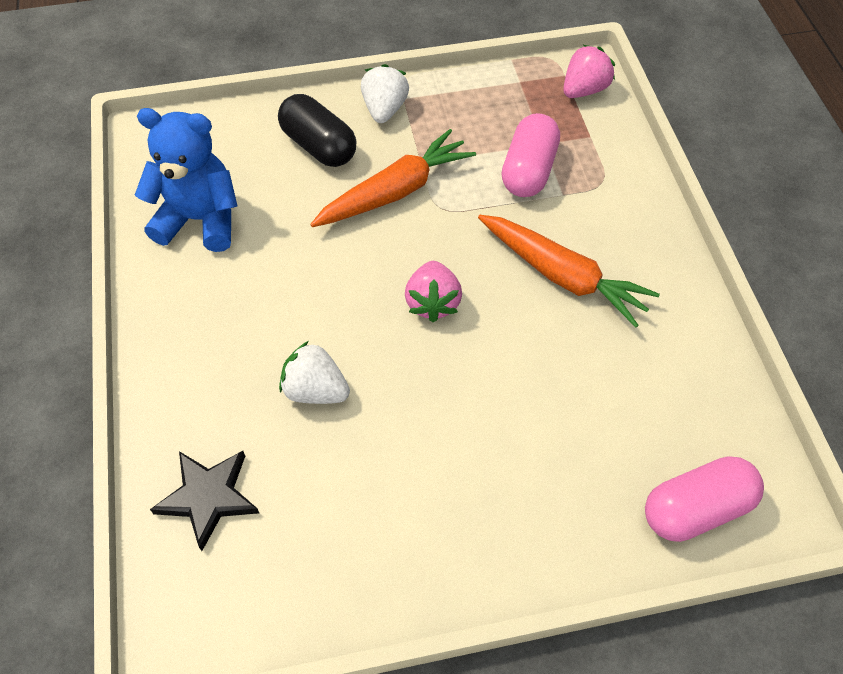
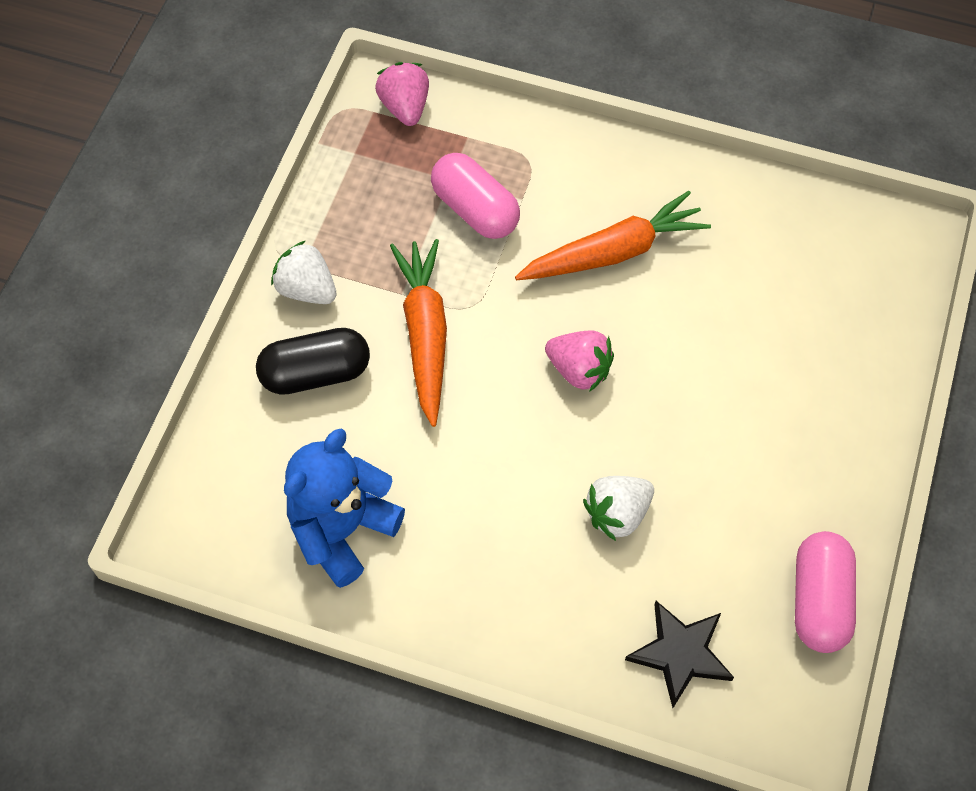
camera: 60 degrees left, 5 degrees up
pink capsule [645,456,764,542] -> pink capsule moved to [795,531,856,653]

